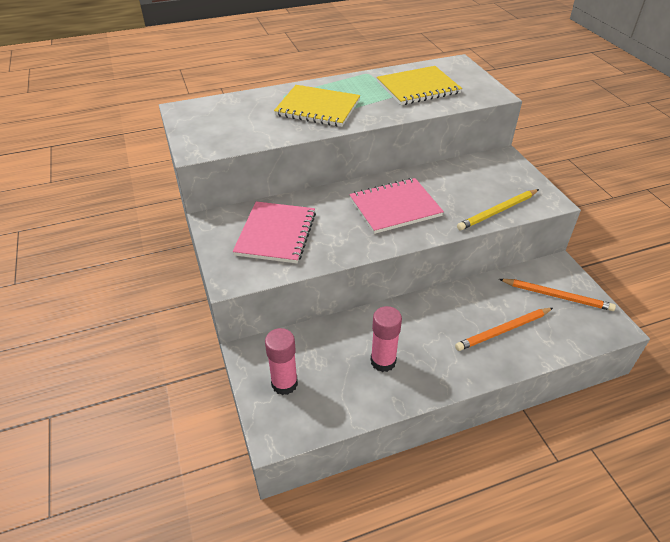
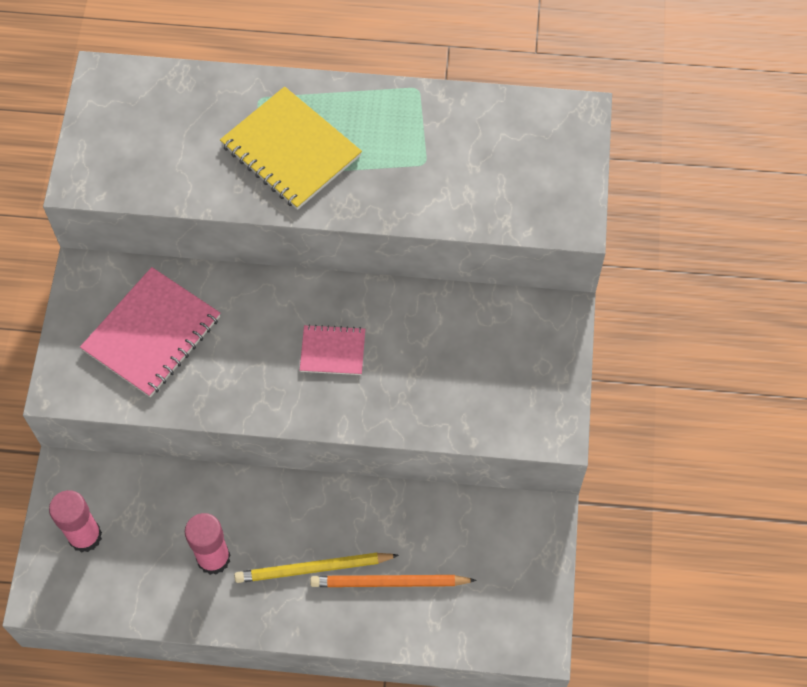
camera: 25 degrees right, 20 degrees up
pink notebook [349,178,444,234] -> pink notebook [300,324,365,375], size x0.55
yellow notebook [377,66,462,105] -> none
yellow pencil [457,189,539,231] -> yellow pencil moved to [234,553,399,583]
orange pencil [499,279,616,311] -> none

